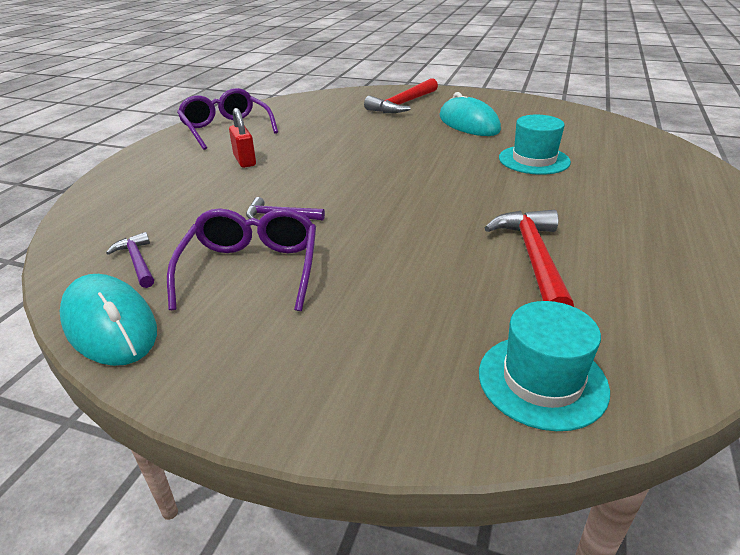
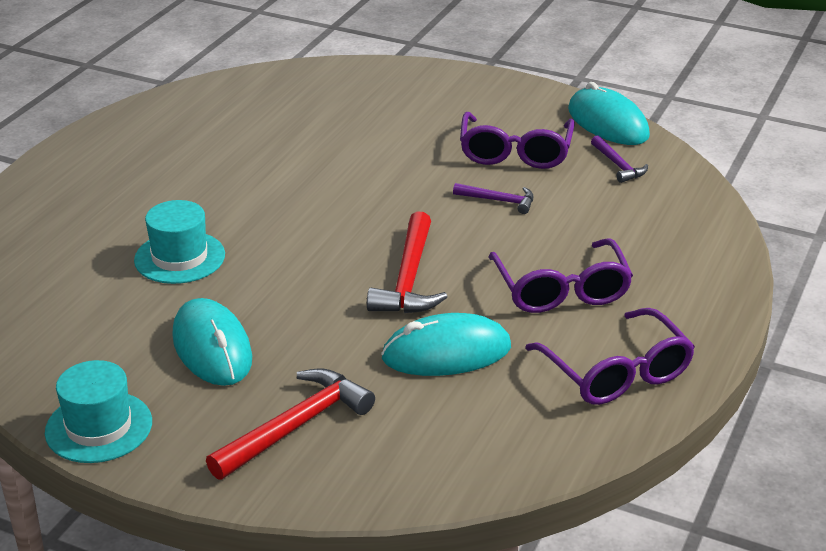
camera: 175 degrees left, 0 degrees up
red padlock [229,108,256,168] -> purple glasses [488,238,633,313]
turquoise hat [479,301,610,431] -> turquoise hat moved to [45,360,152,463]
red hammer [485,210,574,307] -> red hammer moved to [367,211,448,313]
none -> turquoise mouse [381,313,511,376]

